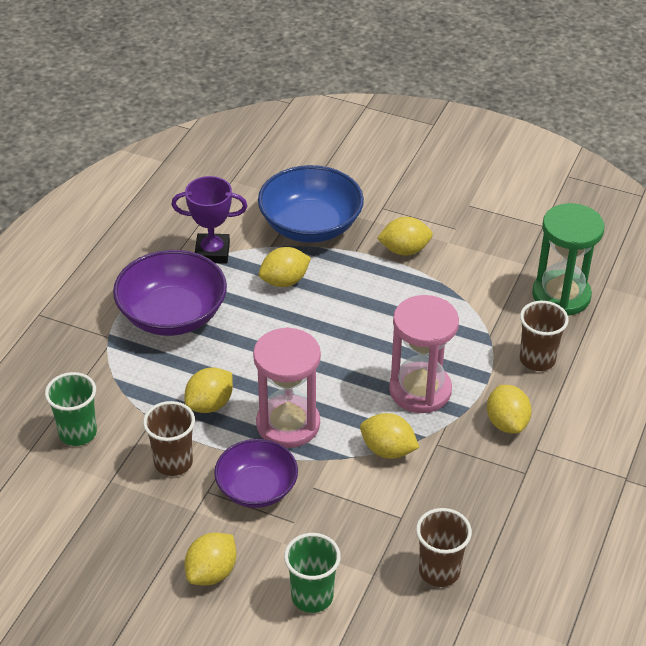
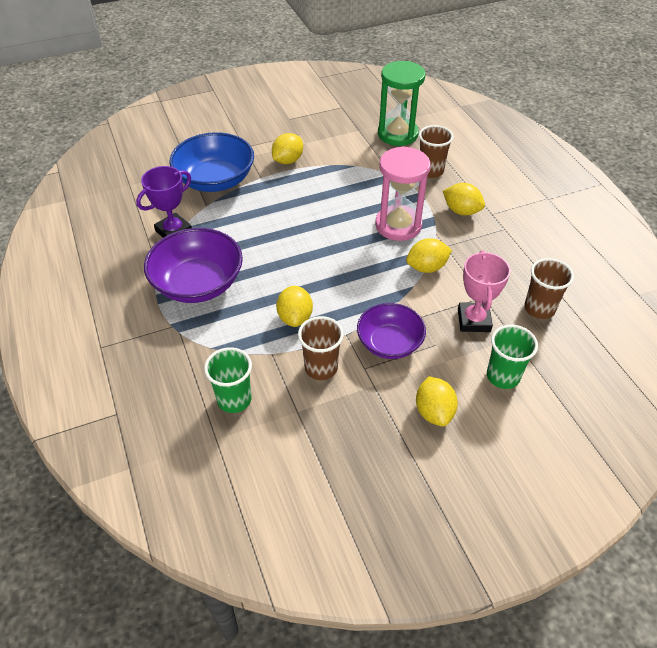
camera: 45 degrees left, 5 degrees up
pink hourglass [253,327,321,448] -> none
yellow lemon [259,247,311,287] -> none
none -> pink trophy [458,250,511,332]

